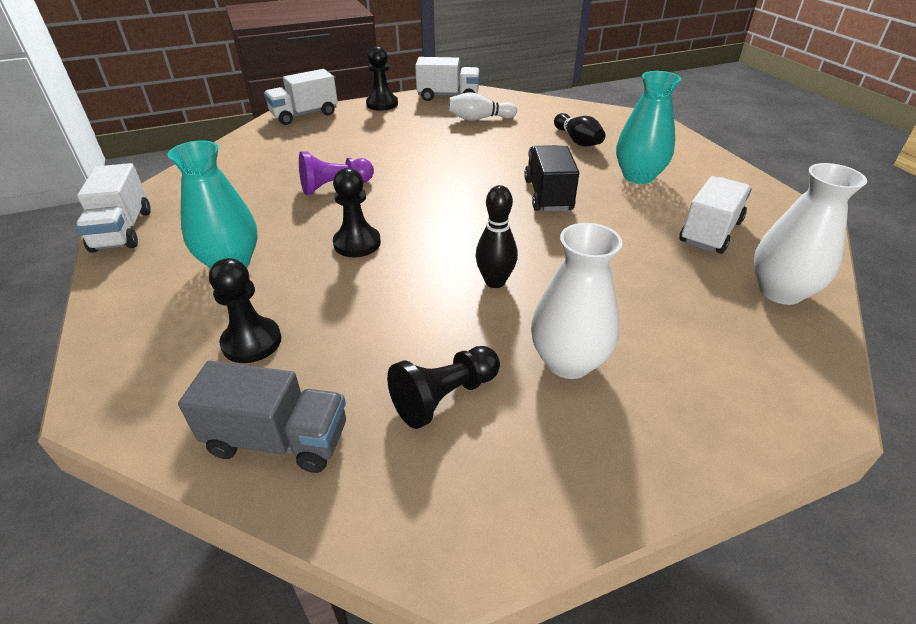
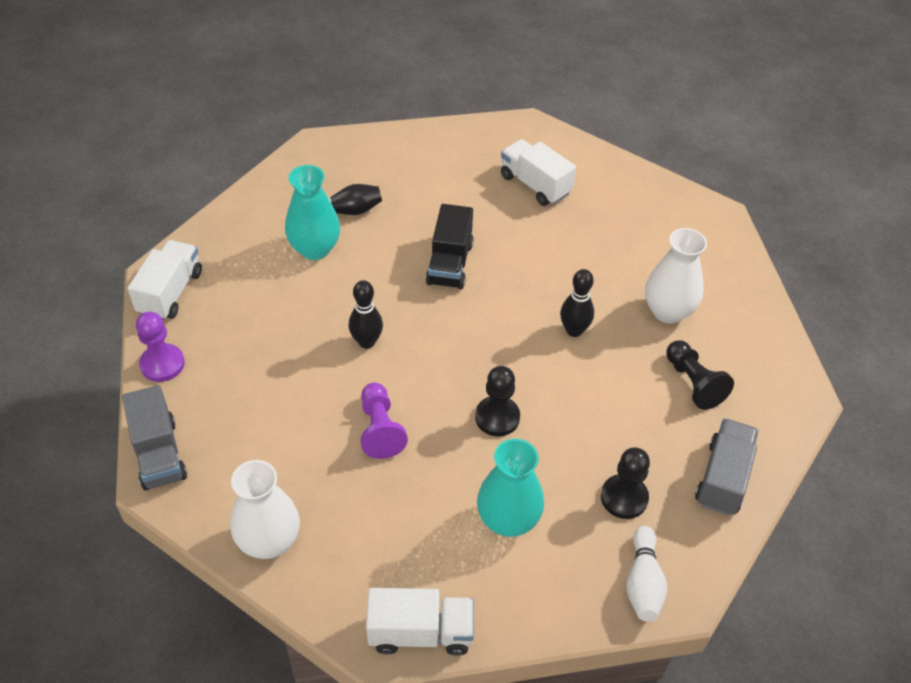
camera: 80 degrees left, 10 degrees up
white truck [264,69,338,125] -> grey truck [122,385,187,490]
black pawn [366,46,398,111] -> purple pawn [136,312,185,382]
white bowling pin [448,92,517,121] -> white bowling pin moved to [626,526,667,621]
black truck [524,145,579,212] -> black truck turned 90 degrees counterclockwise [426,204,474,289]
turquoise vase [616,71,681,184] -> turquoise vase moved to [285,165,340,260]
white vase [754,163,867,305] -> white vase moved to [230,460,300,559]
none -> black bowling pin [349,280,383,349]

